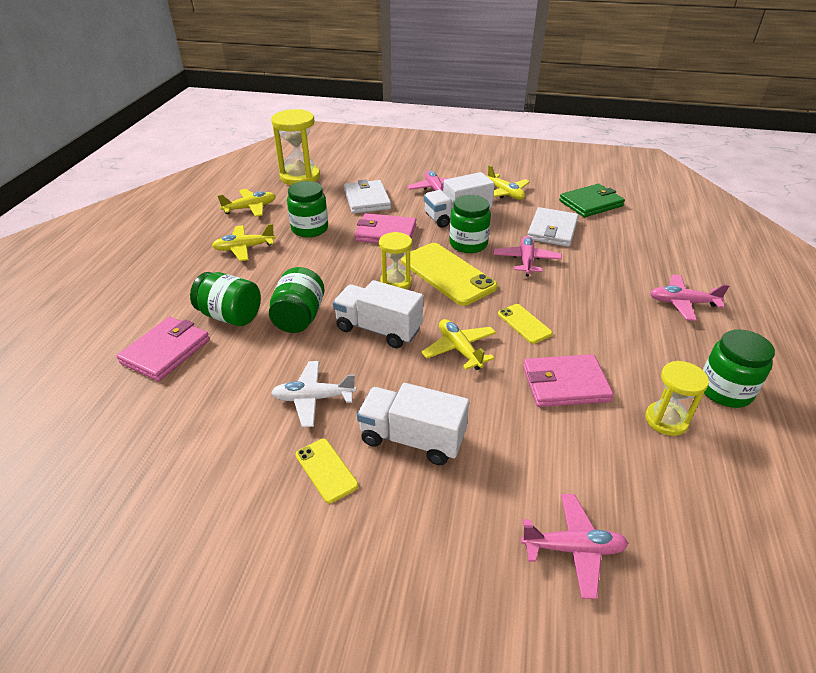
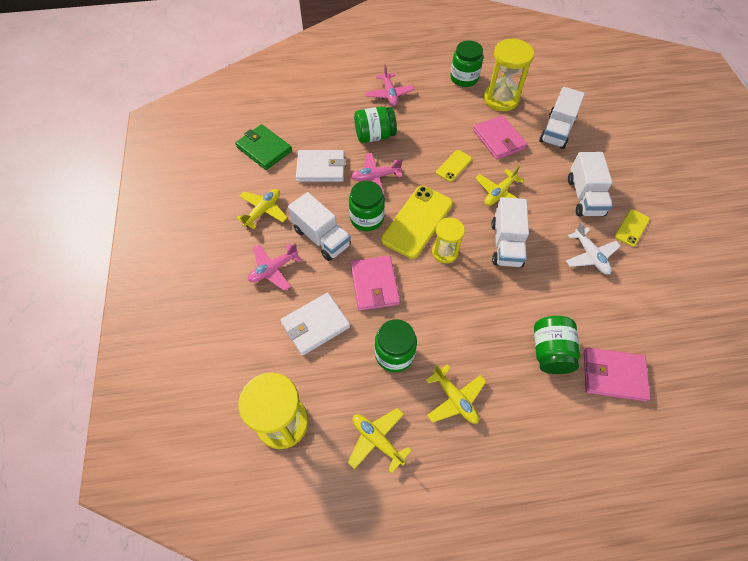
camera: 110 degrees left, 20 degrees up
green jar [269,267,324,333] -> green jar moved to [354,106,397,143]
pink plane [520,494,628,599] -> none
yellow hourglass [645,361,709,436] -> yellow hourglass [484,38,534,111], size x1.63
none -> white truck [539,87,585,149]

